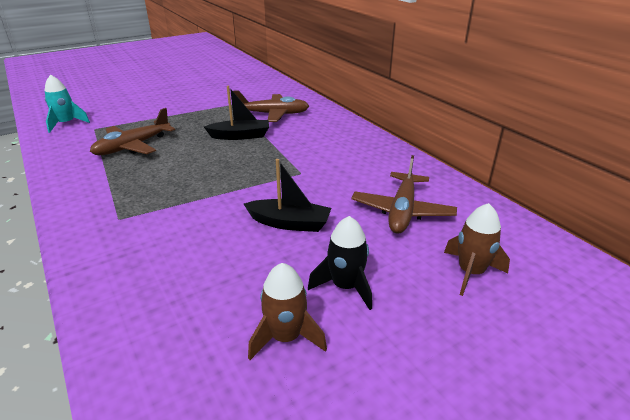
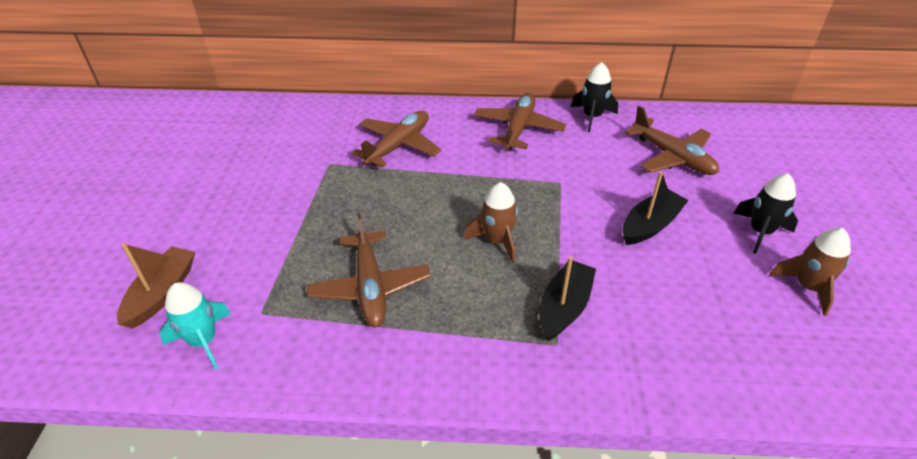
camera: 55 degrees left, 10 degrees up
black boat [204,86,269,140] -> black boat moved to [540,256,596,341]
brown rocket [444,203,510,296] -> brown rocket moved to [464,182,518,264]
none -> brown boat [117,243,195,328]
none -> brown plane [474,93,566,150]
none -> black rocket [571,62,618,132]

